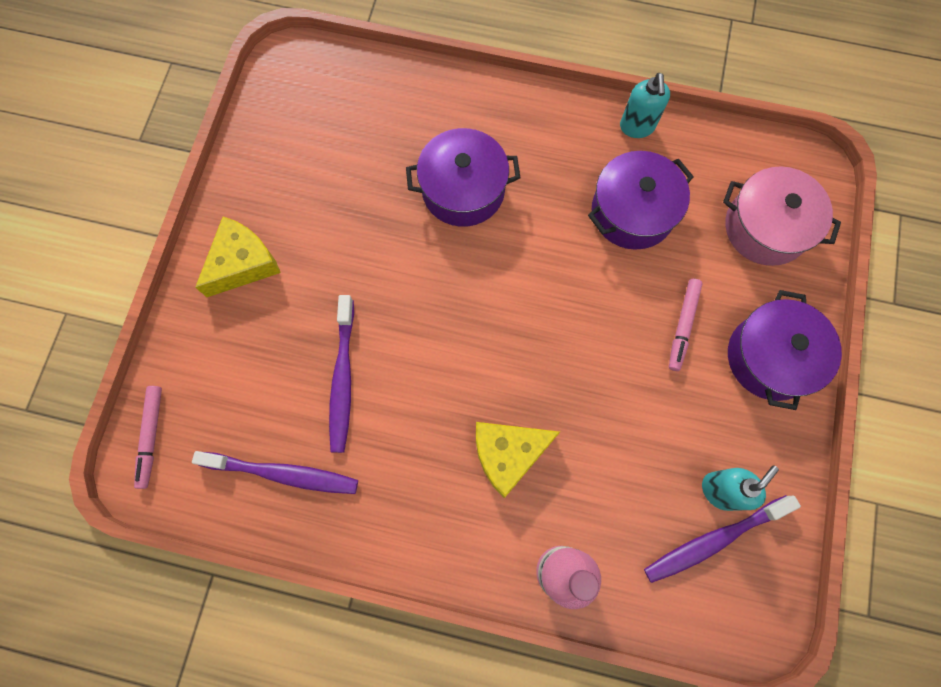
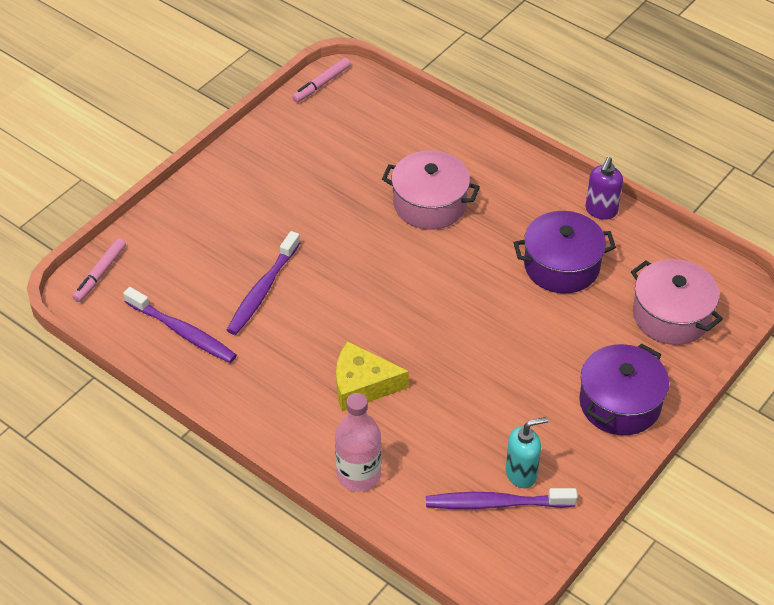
camera: 25 degrees right, 25 degrees down
yellow cheese [195,217,281,297] -> none
purple pot [406,128,520,227] -> pink pot [382,151,480,230]
turquoise soap dispenser [620,73,670,138] -> purple soap dispenser [586,157,623,220]
pink marker [669,279,703,371] -> pink marker moved to [292,58,351,102]

